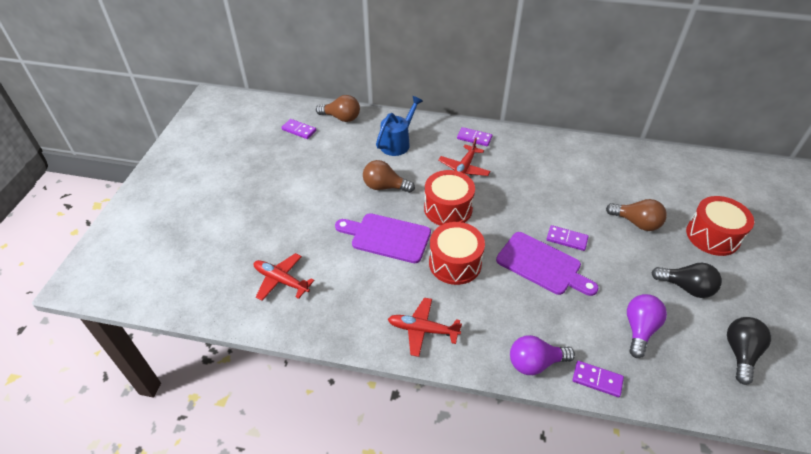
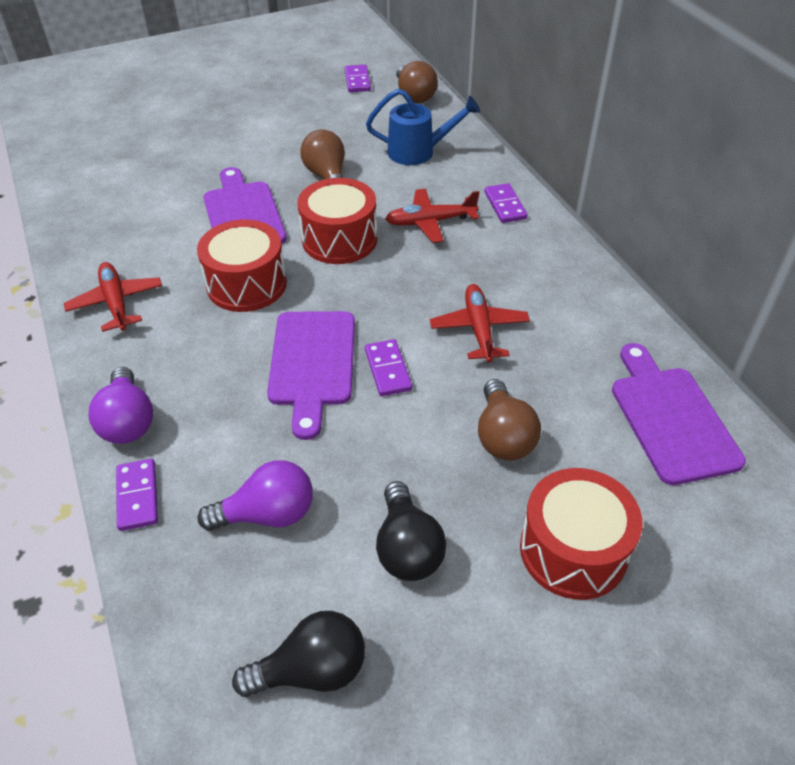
camera: 55 degrees right, 0 degrees up
red plane [254,253,314,301] -> red plane moved to [430,284,530,363]
purple light bulb [510,335,575,375] -> purple light bulb turned 150 degrees counterclockwise [89,367,153,444]
none -> purple cutting board [612,343,746,485]

